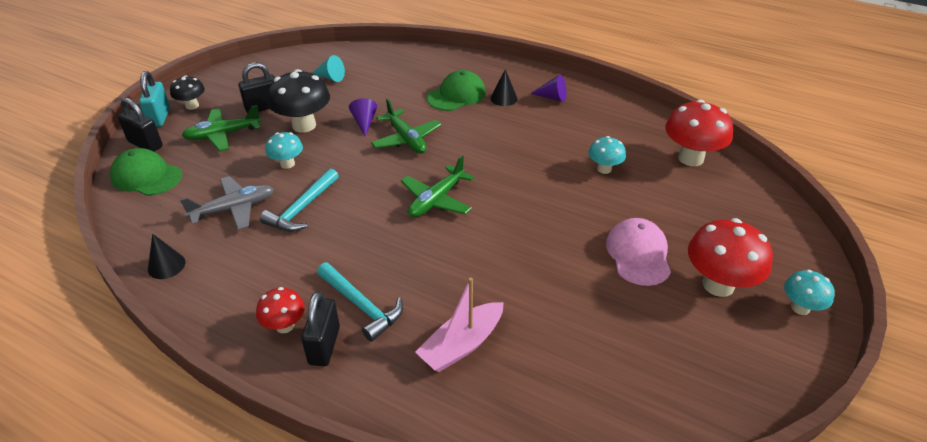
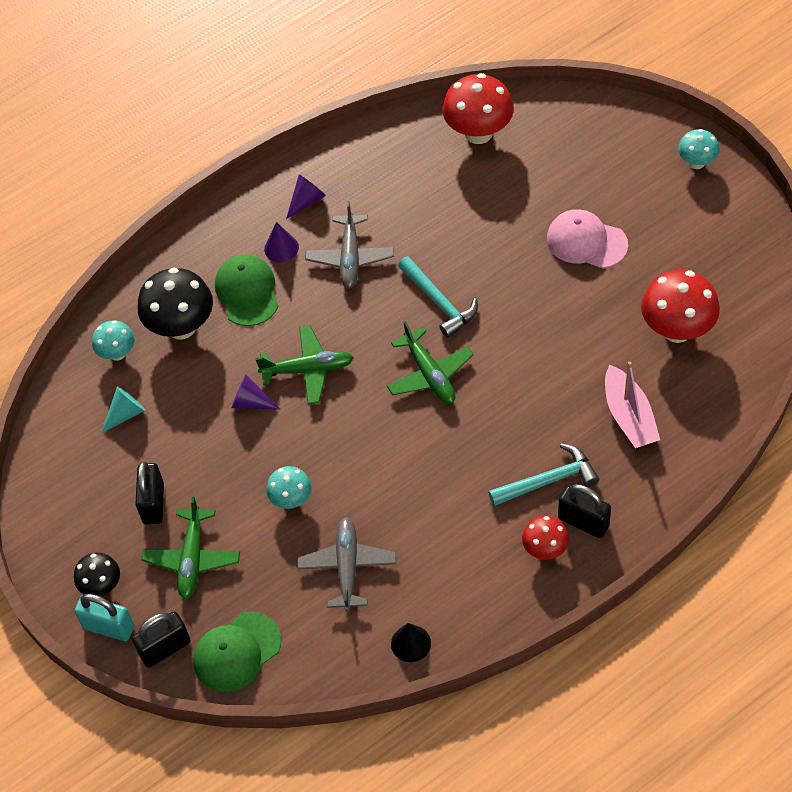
camera: 60 degrees left, 15 degrees up
turquoise hammer [260,168,339,232] -> turquoise hammer moved to [398,256,478,338]
black mushroom [268,69,330,133] -> black mushroom moved to [137,268,213,340]
black cone [490,69,517,106] -> purple cone [264,222,299,263]
turquoise mushroom [588,136,626,174] -> turquoise mushroom moved to [92,320,135,361]
red mushroom [688,218,773,297] -> red mushroom moved to [641,270,720,343]
none -> grey plane [305,201,394,288]

